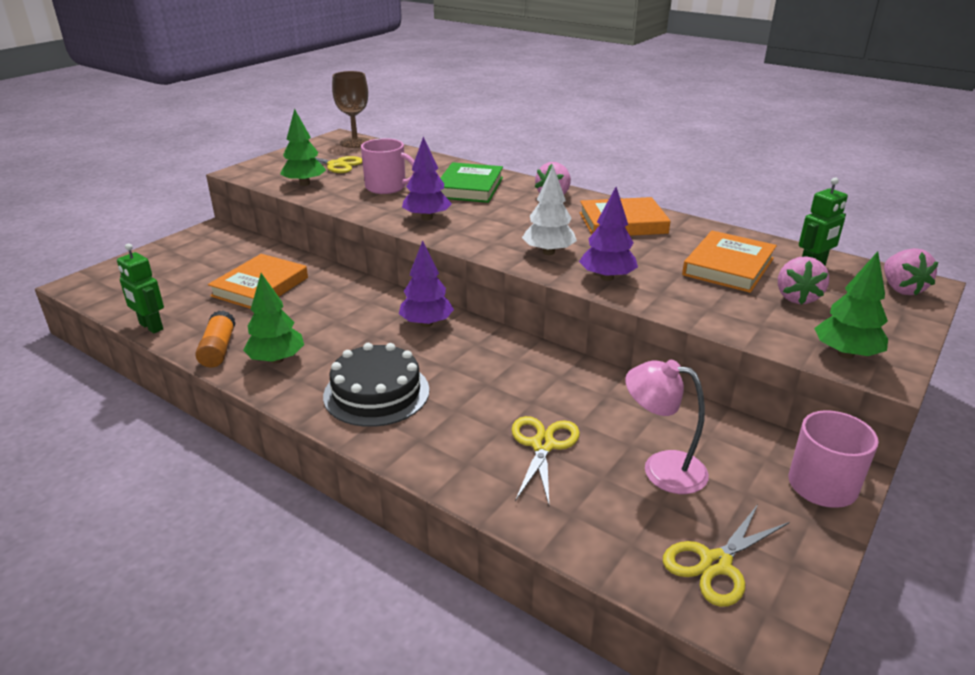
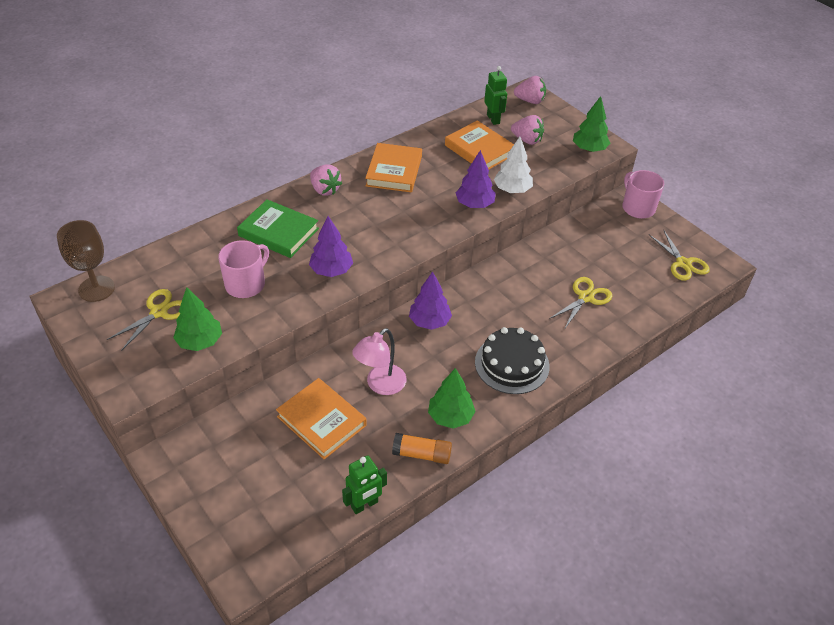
camera: 75 degrees left, 15 degrees up
yellow scissors [511,416,580,504] -> yellow scissors turned 105 degrees clockwise [549,277,612,328]
white tree [522,166,577,255] -> white tree moved to [494,137,533,193]
pink lamp [625,360,709,494] -> pink lamp moved to [352,328,407,395]

